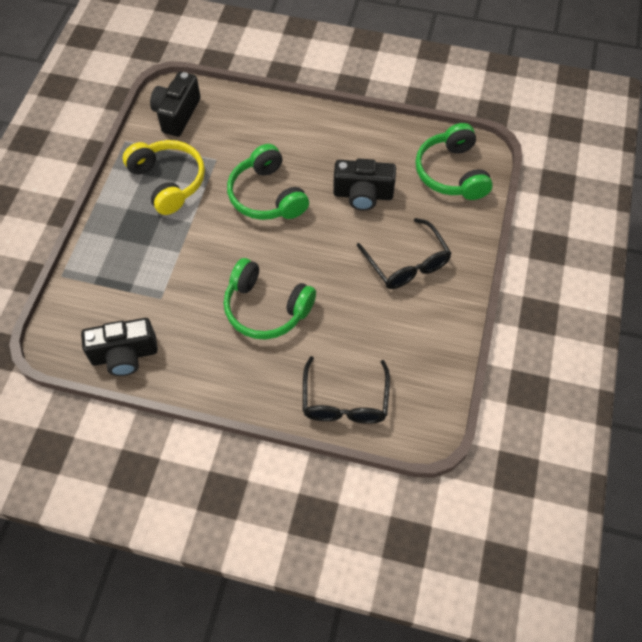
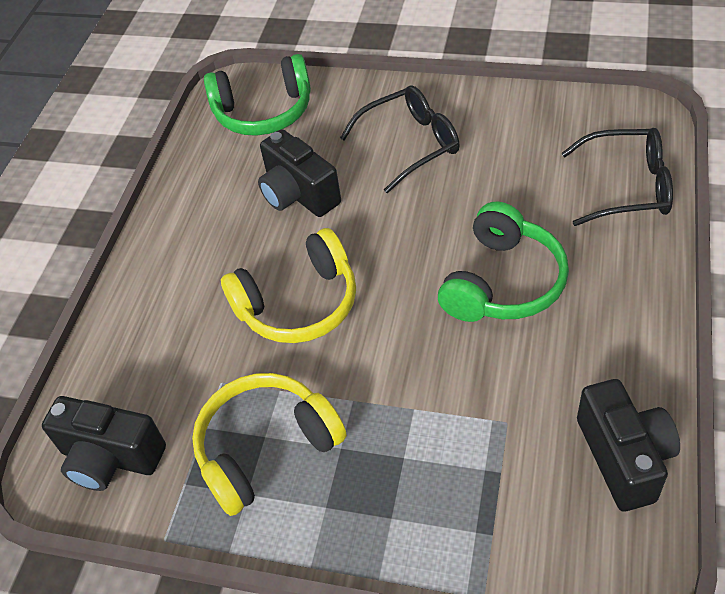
camera: 85 degrees left, 10 degrees down
green headphones [227,144,309,220] -> yellow headphones [221,228,356,343]
black camera [333,159,396,211] -> black camera turned 135 degrees clockwise [258,129,341,217]

